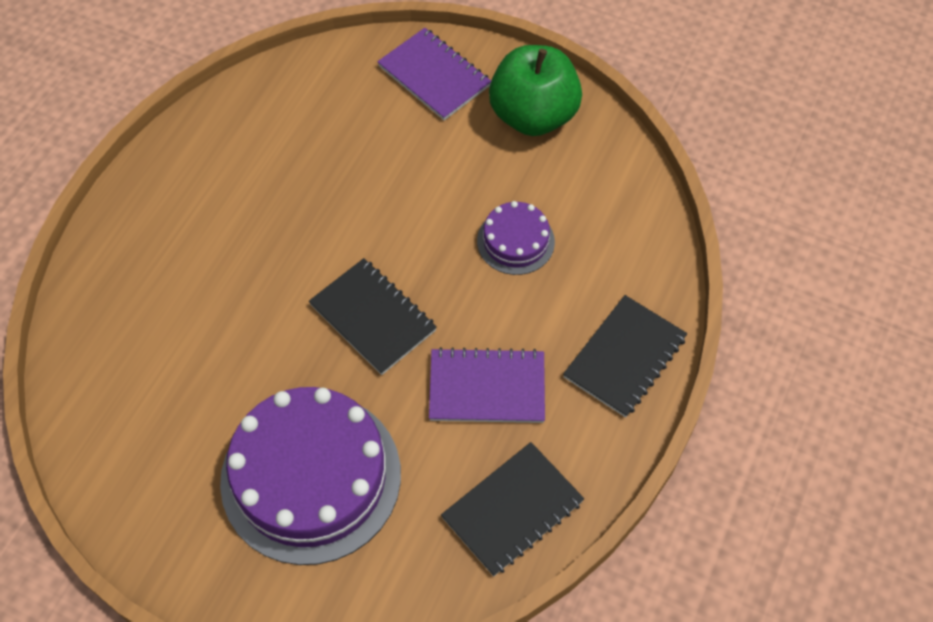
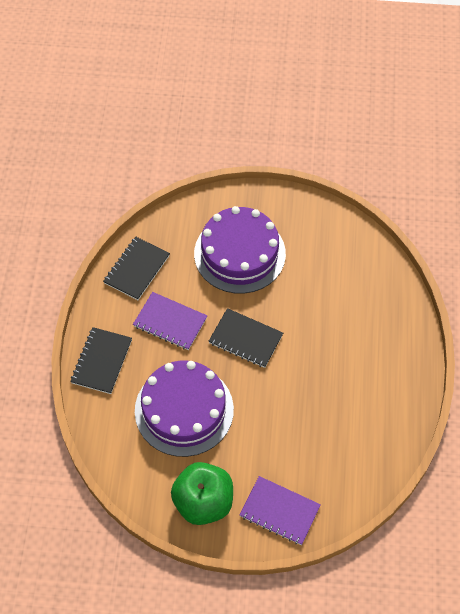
camera: 160 degrees right, 0 degrees up
purple notebook [429,347,545,423] -> purple notebook turned 45 degrees clockwise [133,292,207,350]
purple cake [477,201,555,275] -> purple cake [135,360,234,457], size x2.07

